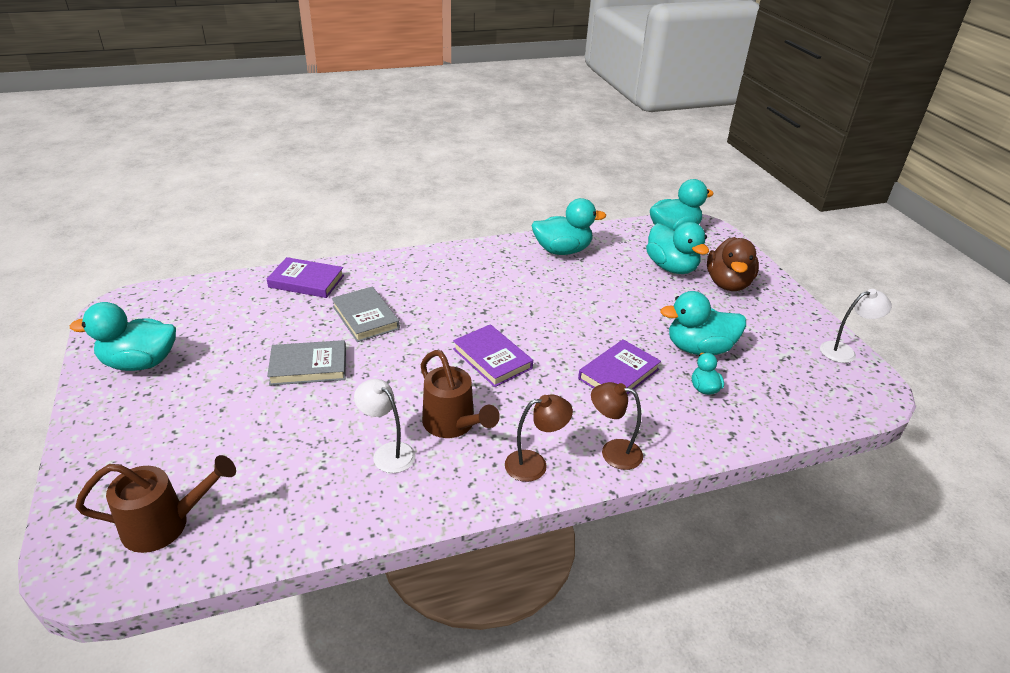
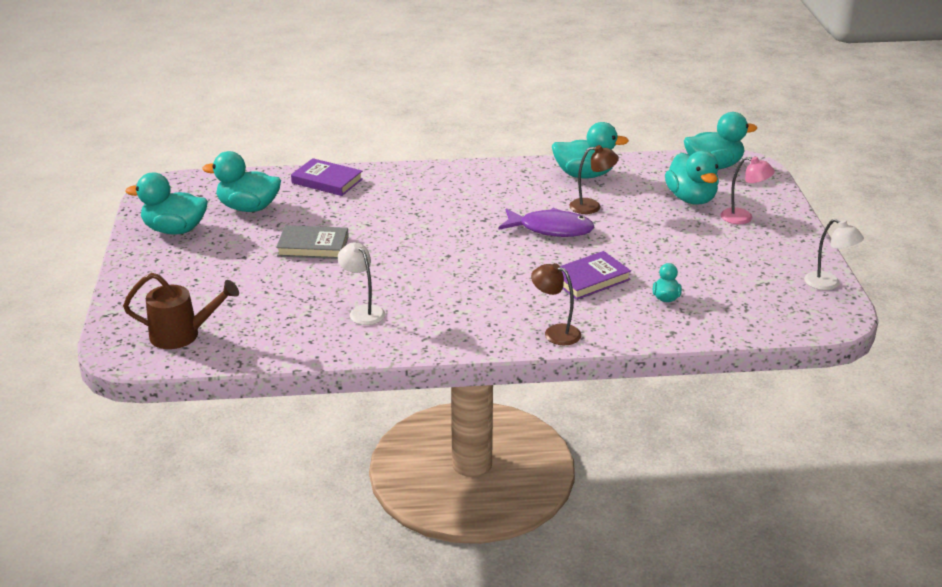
camera: 15 degrees right, 5 degrees down
grey book [332,287,400,342] -> none
brown watering can [421,350,500,438] -> none
purple book [453,324,533,387] -> none
brown lamp [505,394,573,482] -> brown lamp moved to [569,145,619,214]
turquoise duck [660,291,746,355] -> turquoise duck moved to [203,151,281,212]
brown duck [707,237,759,291] -> pink lamp [721,157,775,224]
white lamp [820,289,892,363] -> white lamp turned 45 degrees clockwise [804,219,864,290]
none -> purple fish [498,208,594,237]

